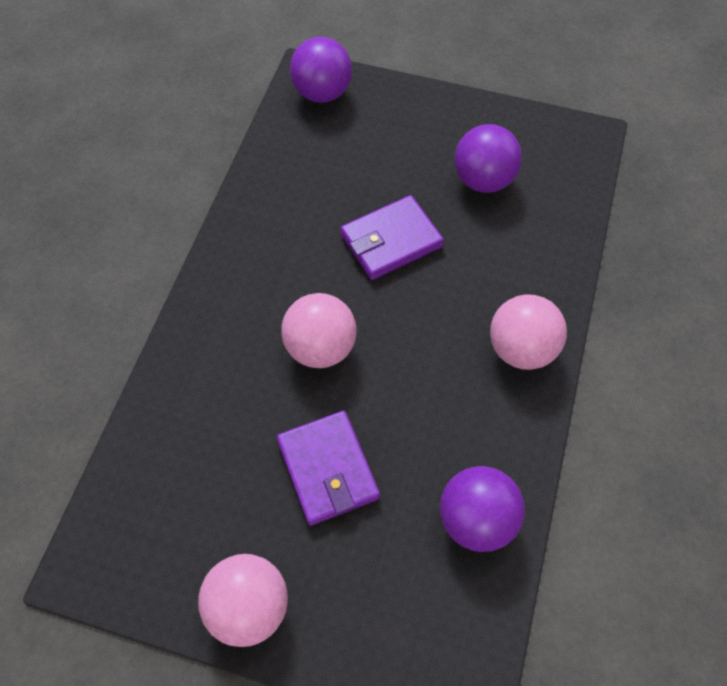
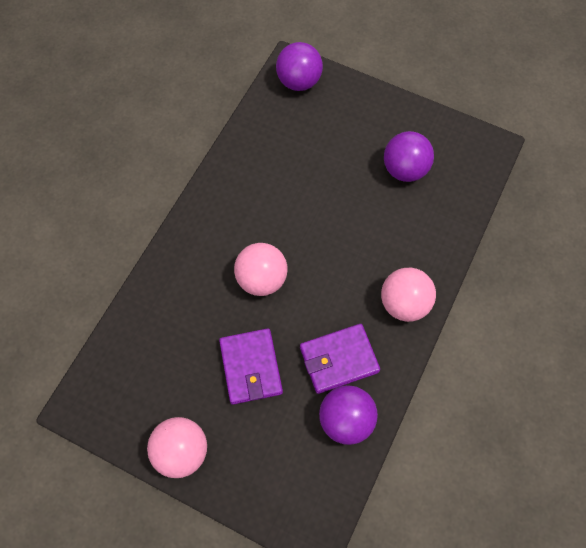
camera: 10 degrees right, 5 degrees up
purple wallet [340,195,444,280] -> purple wallet moved to [300,324,380,394]

